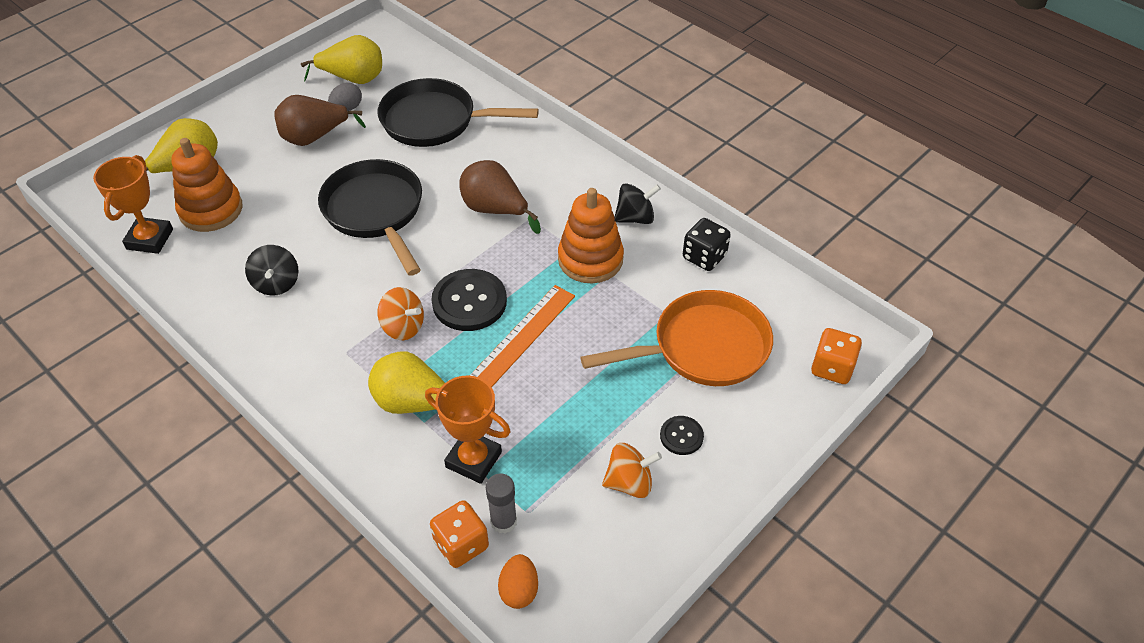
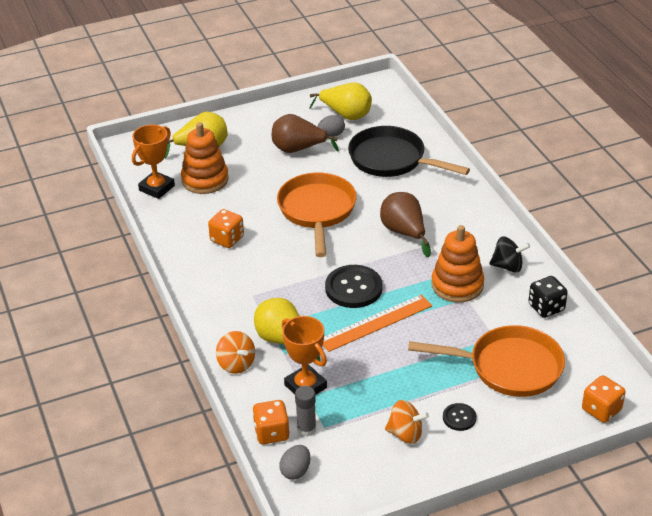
camera: 25 degrees right, 10 degrees down
black spinning top [245,245,298,296] -> orange dice [208,209,244,248]
black pan [318,159,422,276] -> orange pan [277,173,357,257]
orange spinning top [378,287,424,340] -> orange spinning top moved to [216,331,255,374]
orange egg [498,554,538,609] -> grey egg [279,445,310,480]

